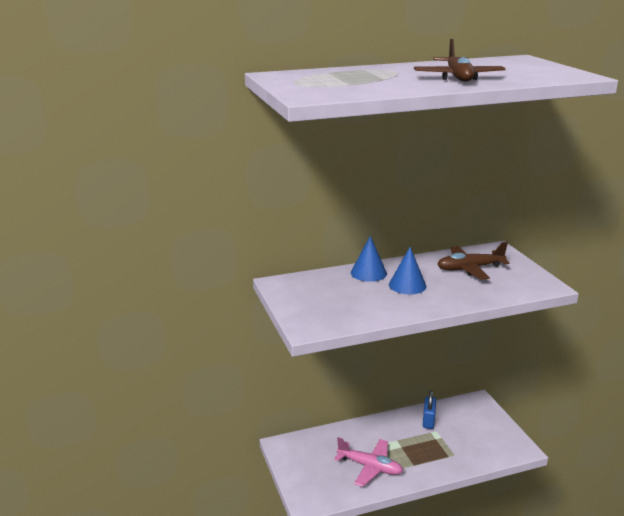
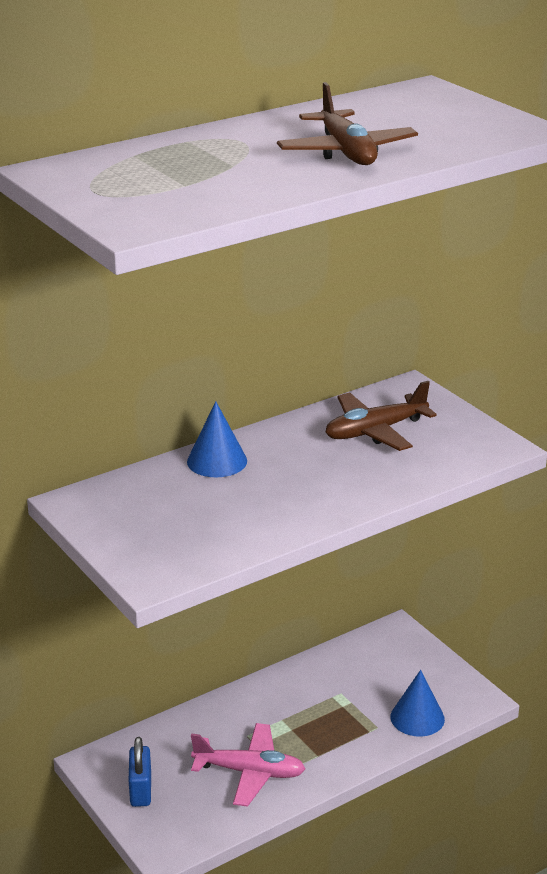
camera: 15 degrees left, 5 degrees up
blue cone [389,247,426,294] -> blue cone moved to [391,670,445,737]
blue padlock [423,390,436,429] -> blue padlock moved to [129,737,151,807]

